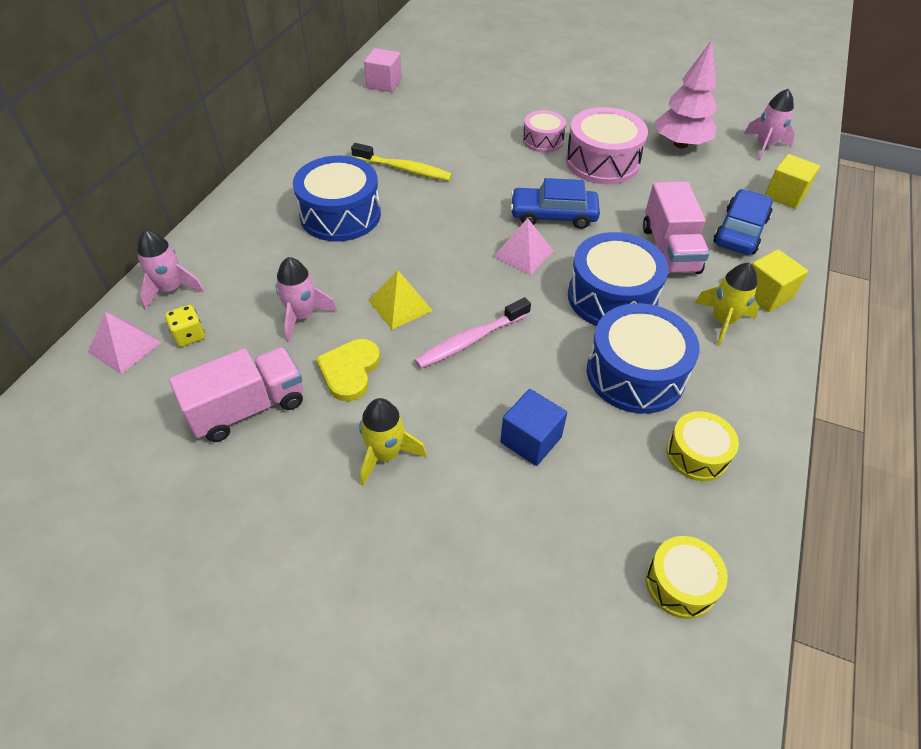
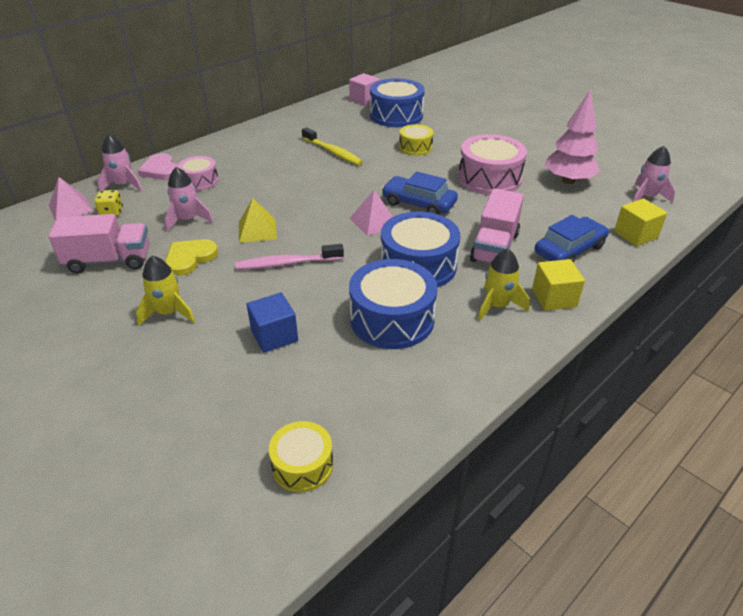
camera: 25 degrees right, 10 degrees down
blue drum [293,156,381,242] -> blue drum moved to [370,78,425,127]
pink drum [523,110,566,153] -> pink drum moved to [178,156,218,191]
yellow drum [666,411,739,481] -> yellow drum moved to [399,124,433,156]
none -> pink heart [138,153,178,180]

